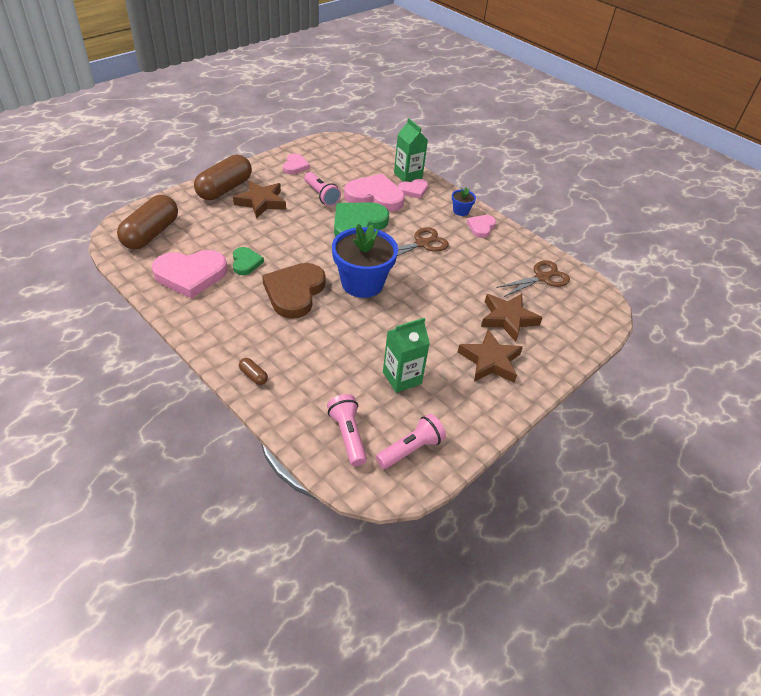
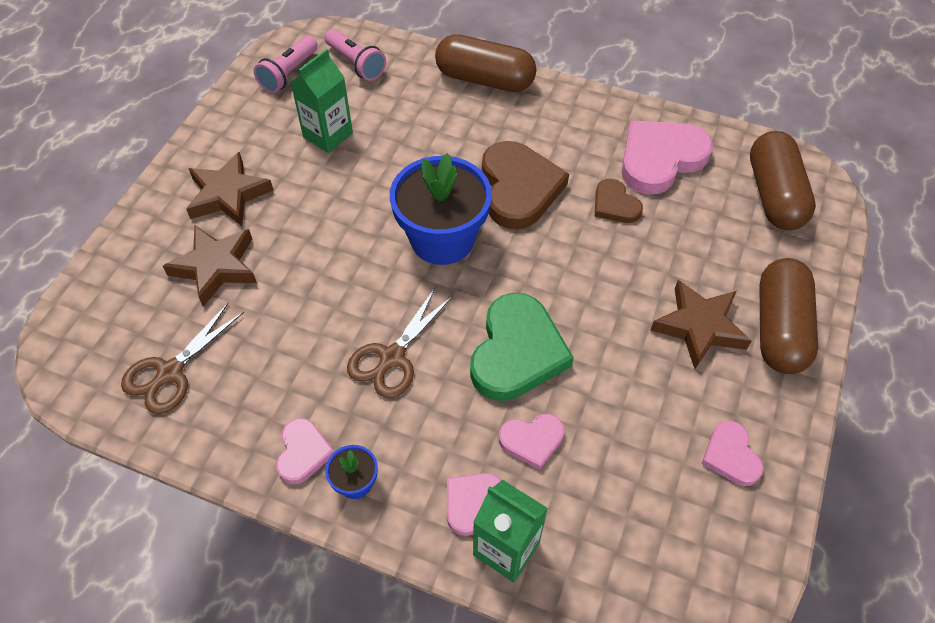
camera: 160 degrees right, 10 degrees up
green heart [233,247,264,275] -> brown heart [595,179,643,223]
brown capsule [239,358,268,385] -> brown capsule [435,34,536,92], size x2.48
pink flashlight [304,172,341,206] -> none
pink heart [344,174,405,212] -> pink heart [499,414,565,470], size x0.53

